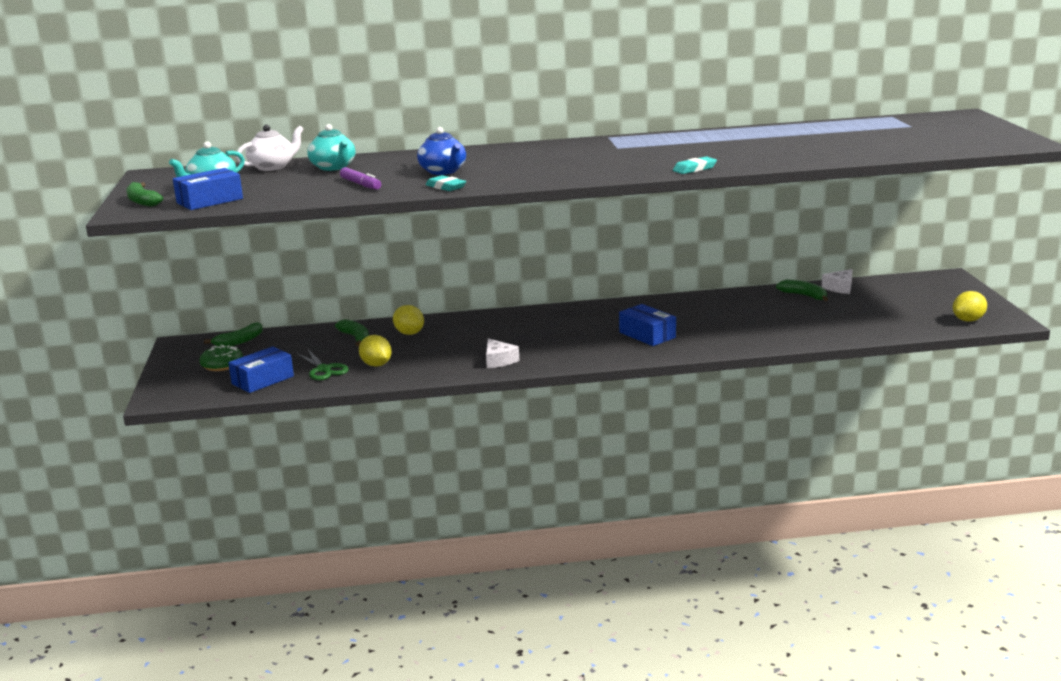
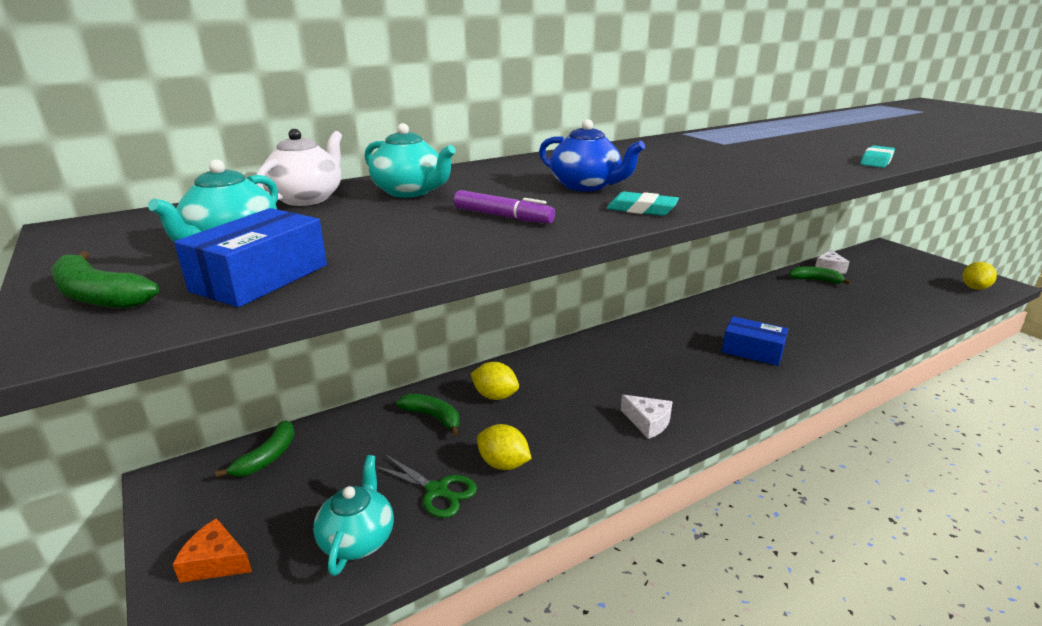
camera: 25 degrees left, 5 degrees up
green donut [199,345,243,371] -> none
blue box [228,346,294,393] -> turquoise teapot [313,455,394,576]
none -> orange cheese [173,518,252,583]

